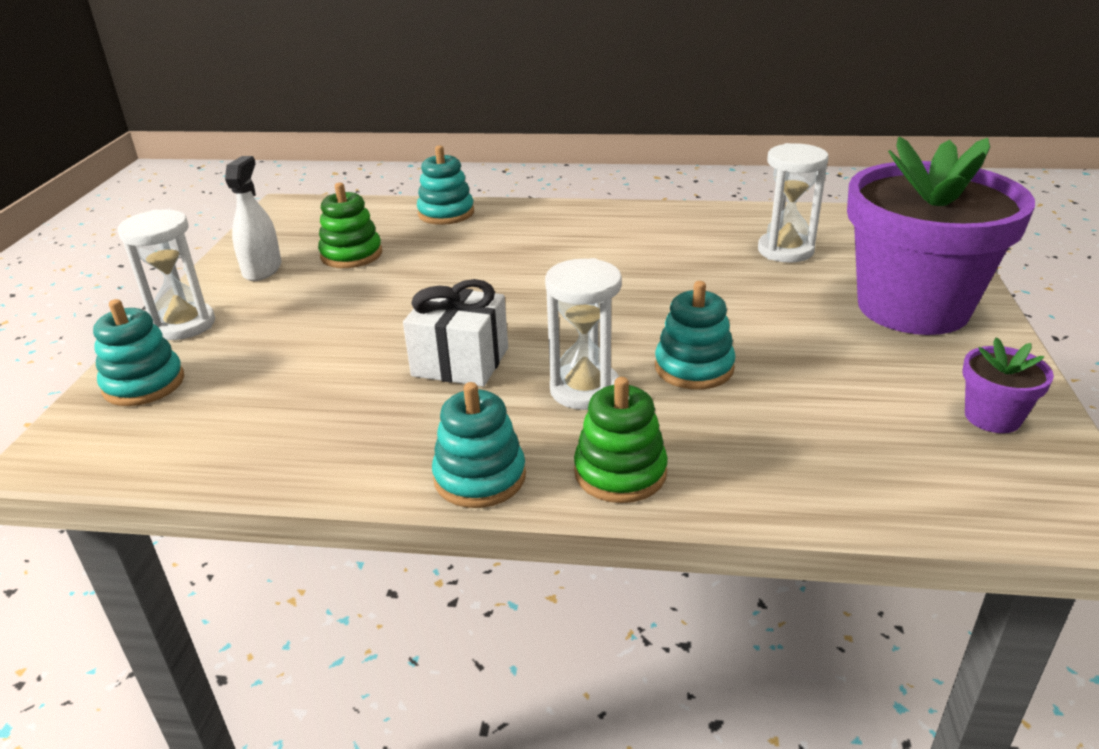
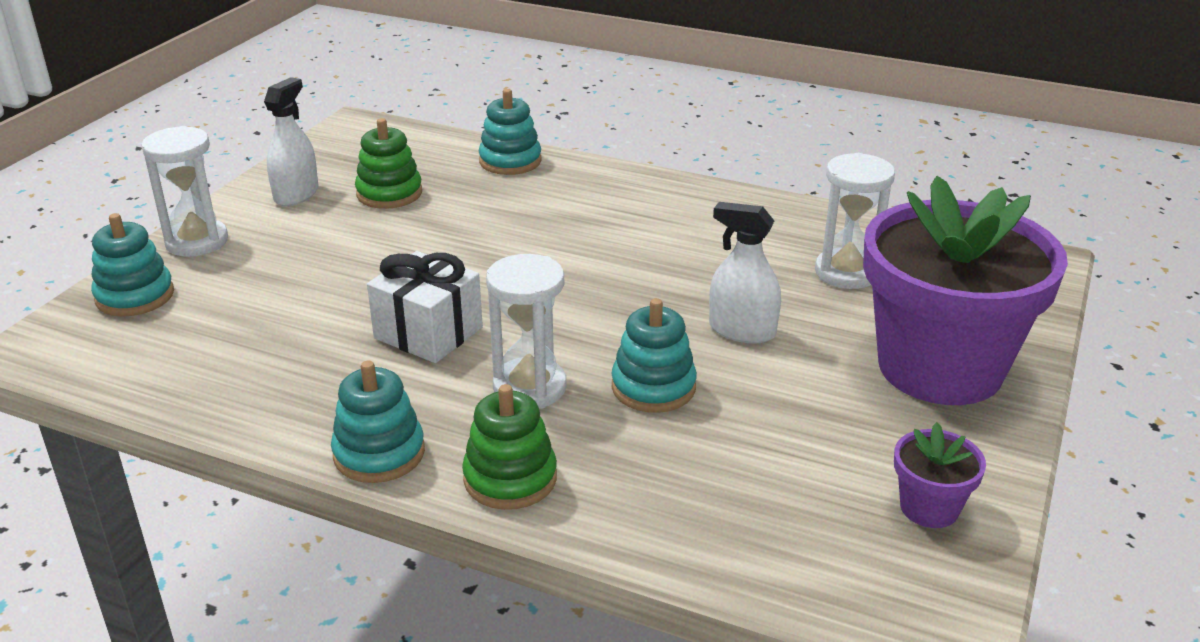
camera: 15 degrees right, 0 degrees up
none -> white spray bottle [709,202,781,344]

